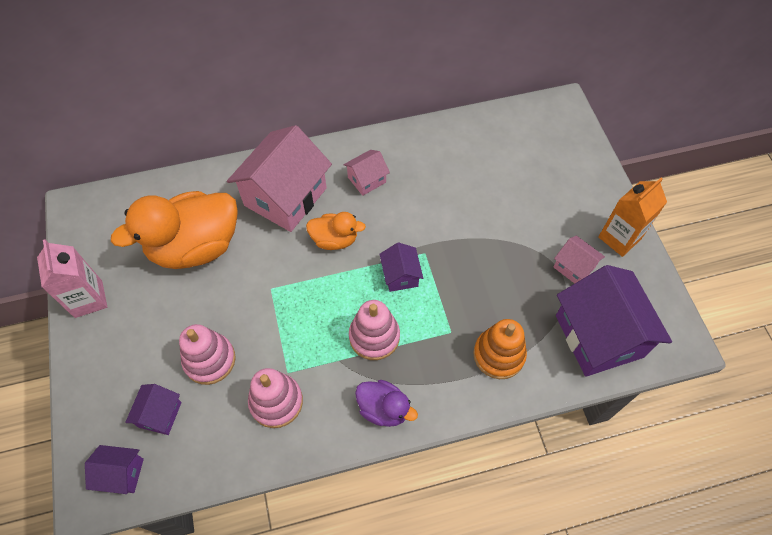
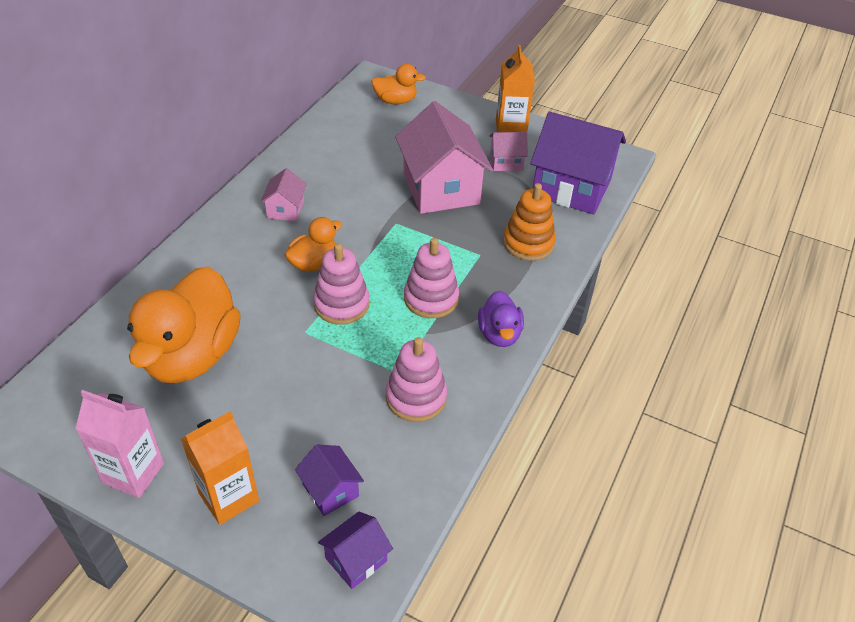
camera: 50 degrees left, 15 degrees down
pink stacking toy [179,324,236,385] -> pink stacking toy moved to [313,243,370,325]
pink house [227,125,332,232] -> pink house moved to [395,101,493,214]
purple duck [355,380,418,427] -> purple duck turned 105 degrees clockwise [478,290,524,347]
purple house [380,242,423,292] -> none
none -> orange carton [181,411,259,525]
none -> orange duck [371,64,426,104]

